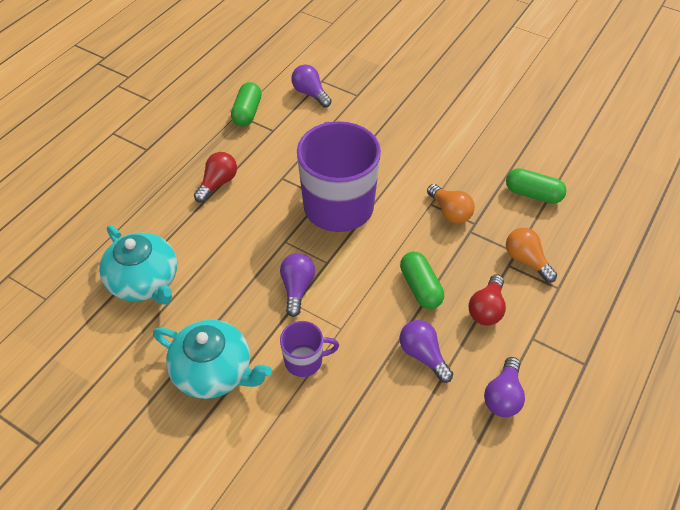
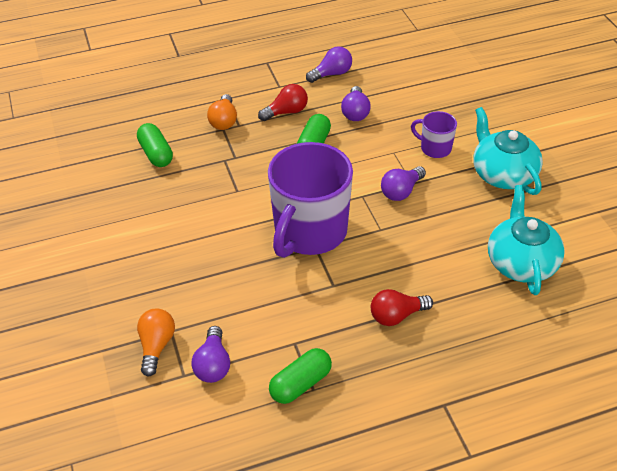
camera: 140 degrees left, 5 degrees down
orange light bulb [427,184,475,224] -> orange light bulb moved to [137,309,175,377]

